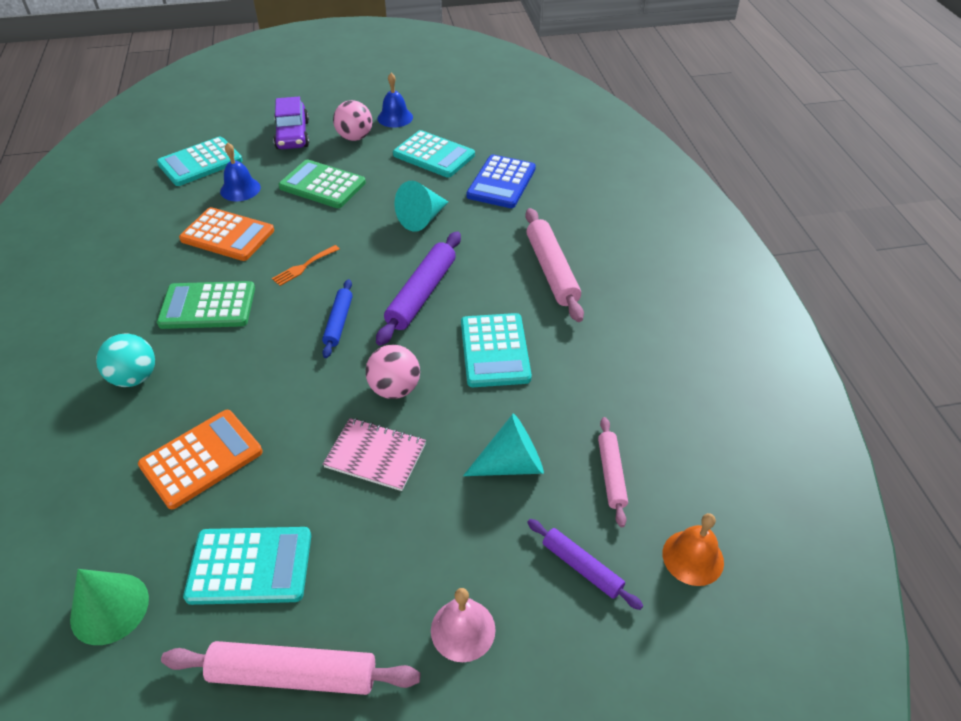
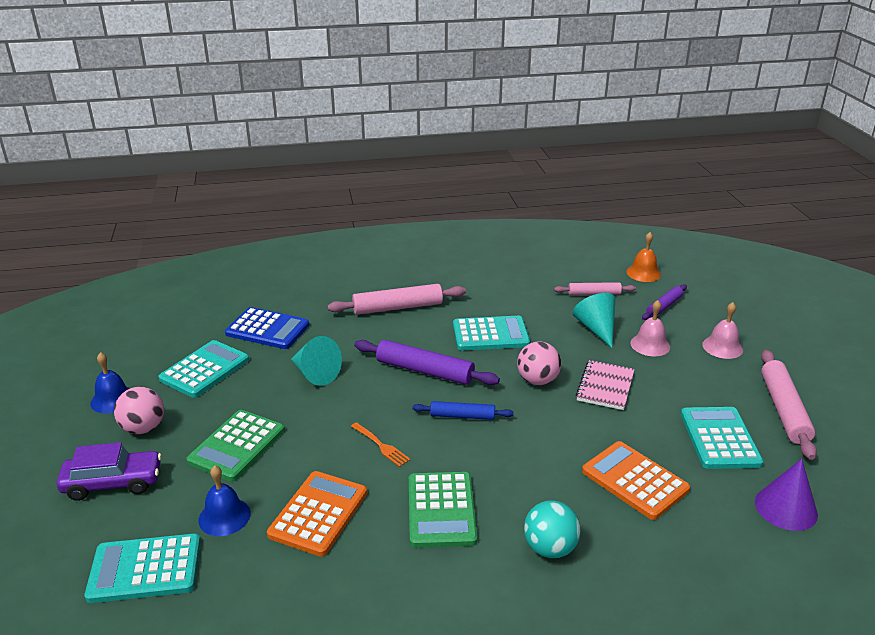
camera: 90 degrees left, 15 degrees down
green cone [70,569,149,645] -> purple cone [755,459,818,531]
turquoise calculator [157,137,243,186] -> turquoise calculator turned 120 degrees clockwise [85,534,200,603]
none -> pink bell [630,300,670,356]

